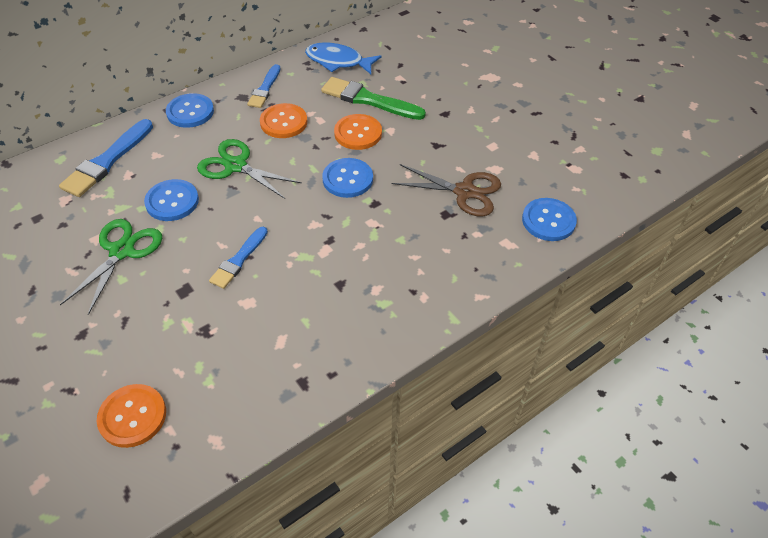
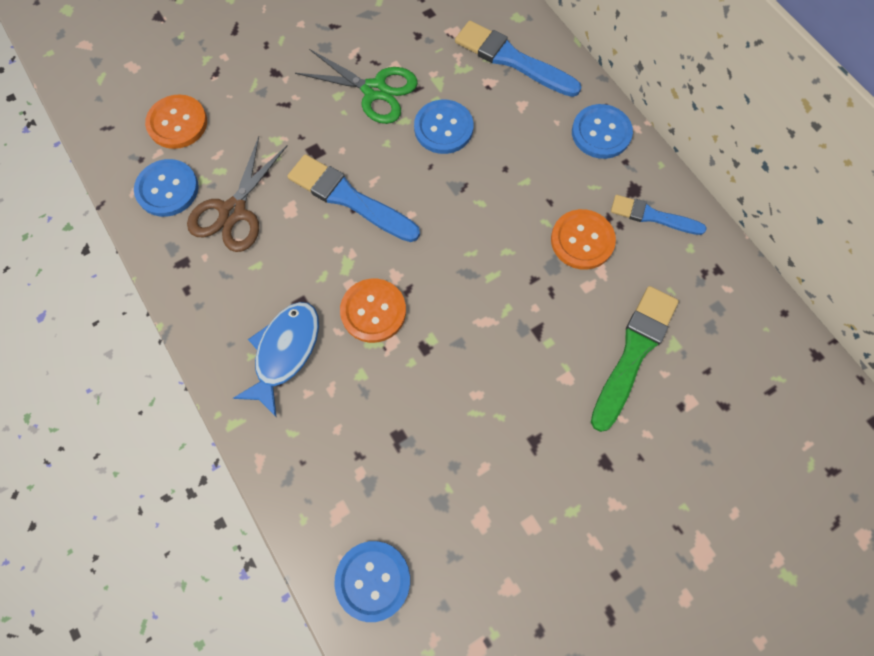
camera: 95 degrees right, 20 degrees up
green scissors [197,139,302,199] -> none
blue brush [209,227,268,289] -> blue brush [288,154,420,242], size x1.58
blue fish [305,42,381,74] -> blue fish moved to [233,302,319,418]
blue button [322,158,373,198] -> blue button moved to [134,159,199,217]
orange button [334,114,382,150] -> orange button moved to [340,279,406,343]
brown scissors [391,164,501,216] -> brown scissors moved to [187,136,287,252]

